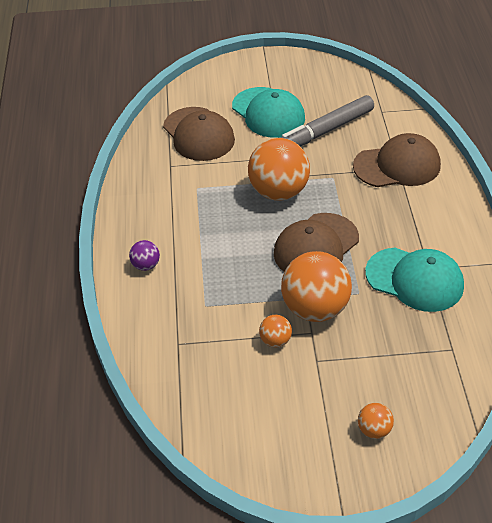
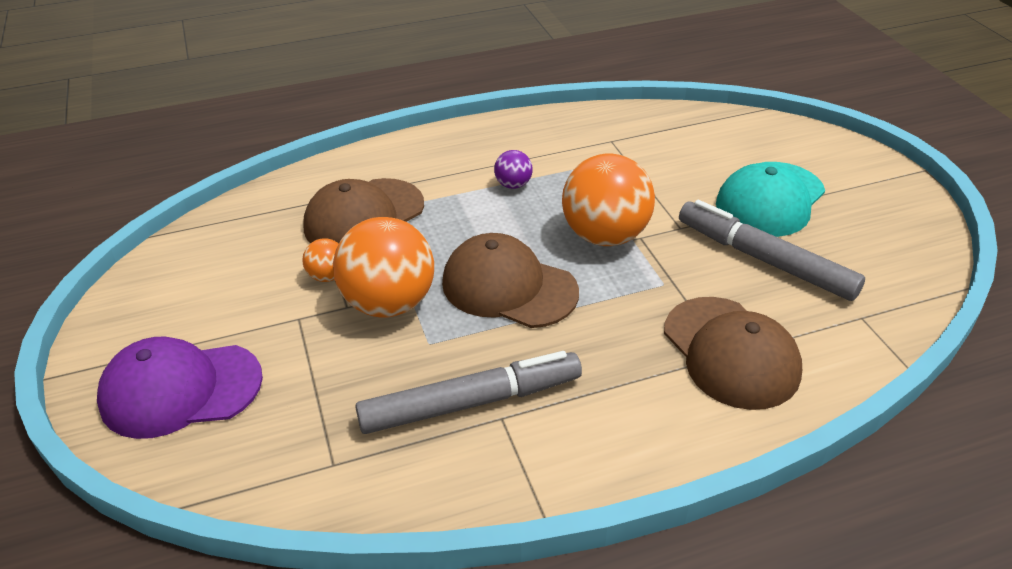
camera: 75 degrees right, 5 degrees down
purple ball [129,240,160,271] -> purple ball moved to [494,150,533,189]
brown cap [163,107,235,161] -> brown cap moved to [303,178,424,243]
orange ball [358,403,394,439] -> purple cap [97,337,263,439]
turquoise cap [365,248,464,312] -> grey marker [355,351,582,434]

